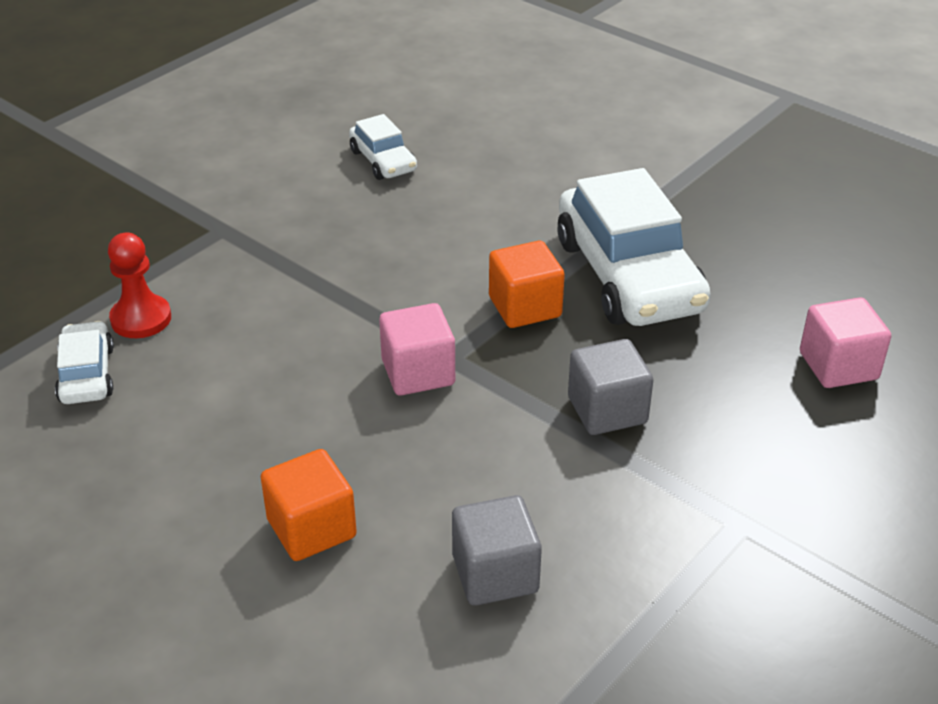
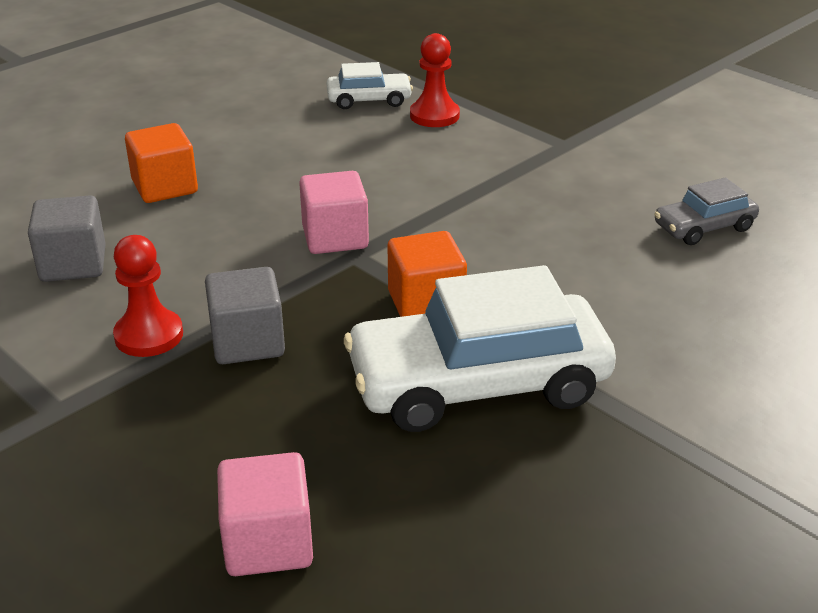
camera: 95 degrees right, 5 degrees down
white car [349,114,417,180] -> grey car [654,177,759,245]
none -> red pawn [113,235,183,357]

